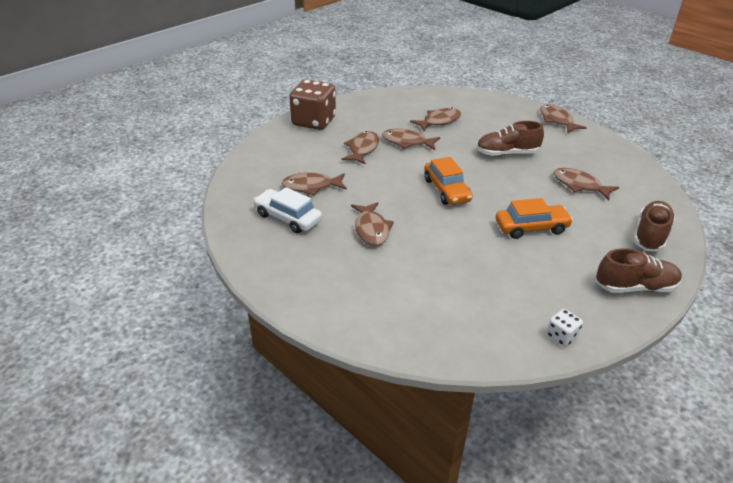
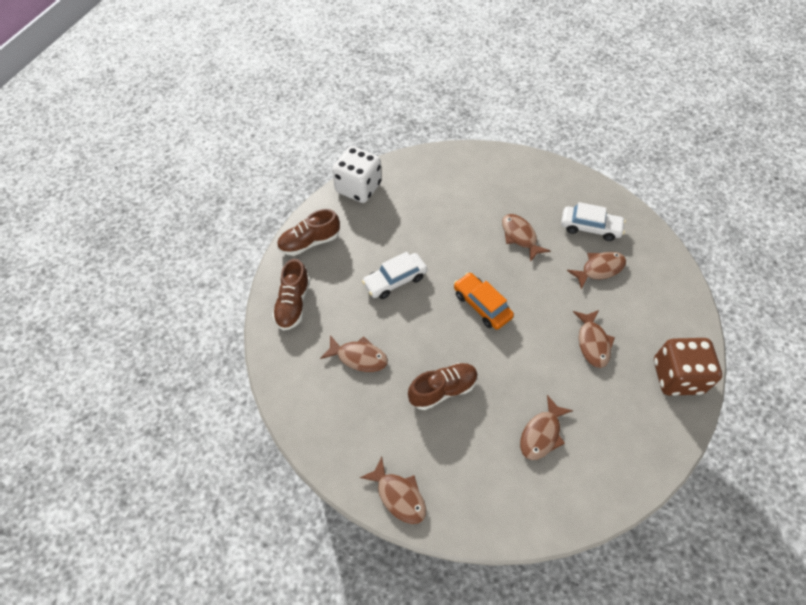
camera: 160 degrees right, 20 degrees up
brown fish [382,129,440,150] -> none
orange car [496,198,573,239] -> white car [362,252,427,299]
white dice [546,309,583,347] -> white dice [332,146,382,203], size x2.27

